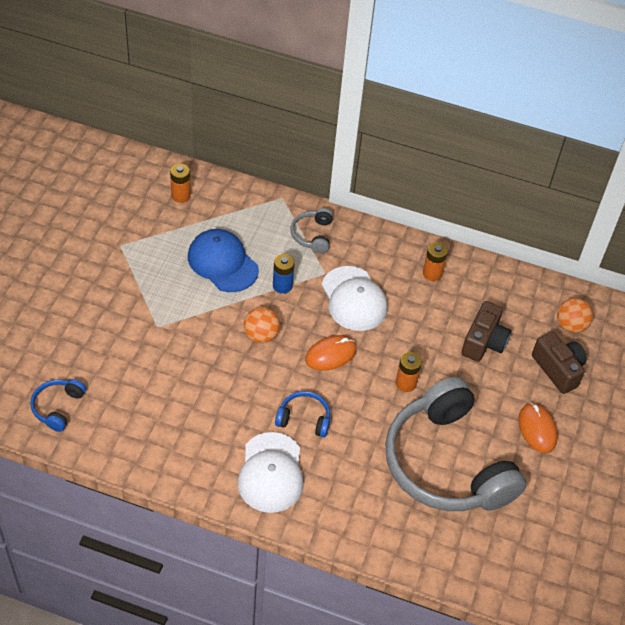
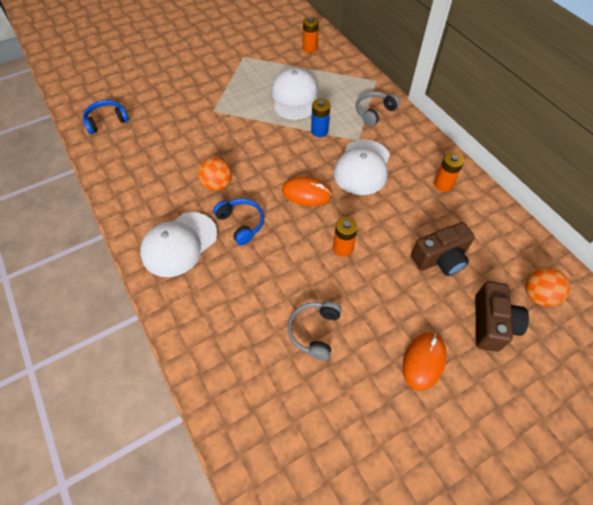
camera: 45 degrees right, 5 degrees up
blue cap [188,229,259,292] -> white cap [271,68,318,120]
orange ball [244,307,280,343] -> orange ball moved to [198,157,232,191]
grey headphones [385,377,527,511] -> grey headphones [288,301,342,360], size x0.40

